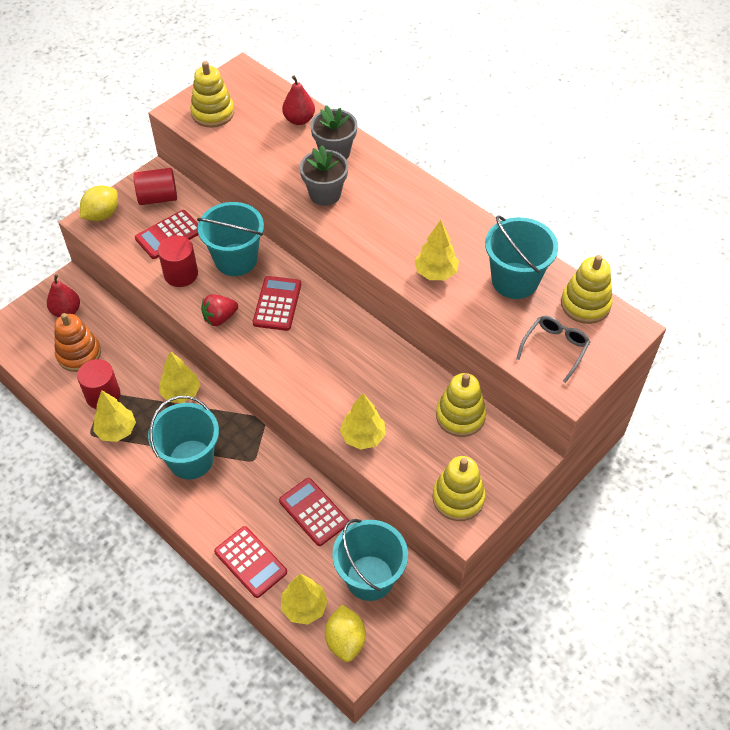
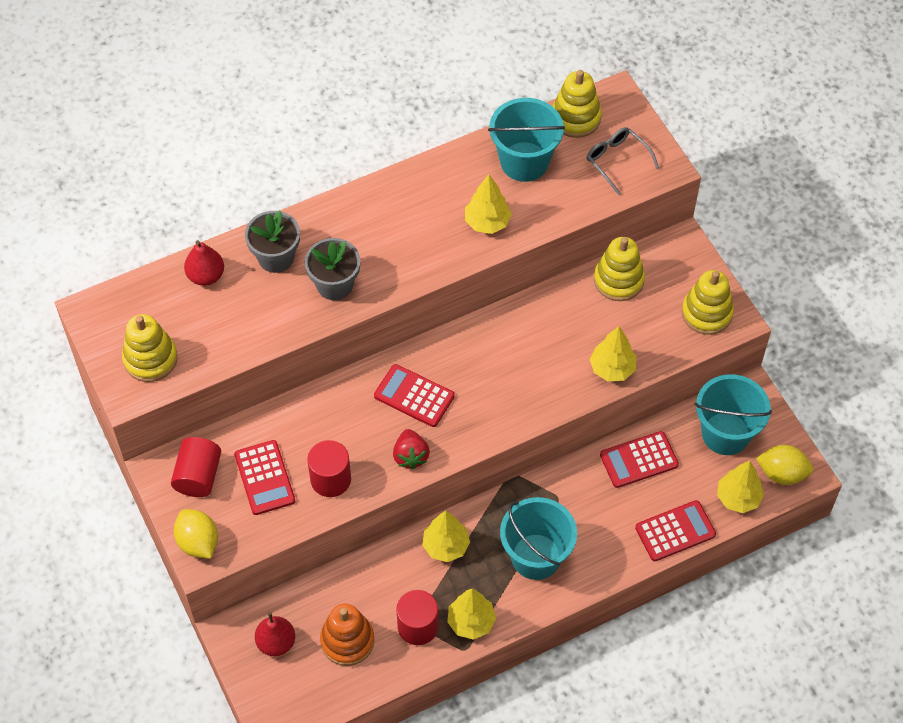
camera: 70 degrees left, 5 degrees up
turquoise bucket [197,202,264,276] -> none

